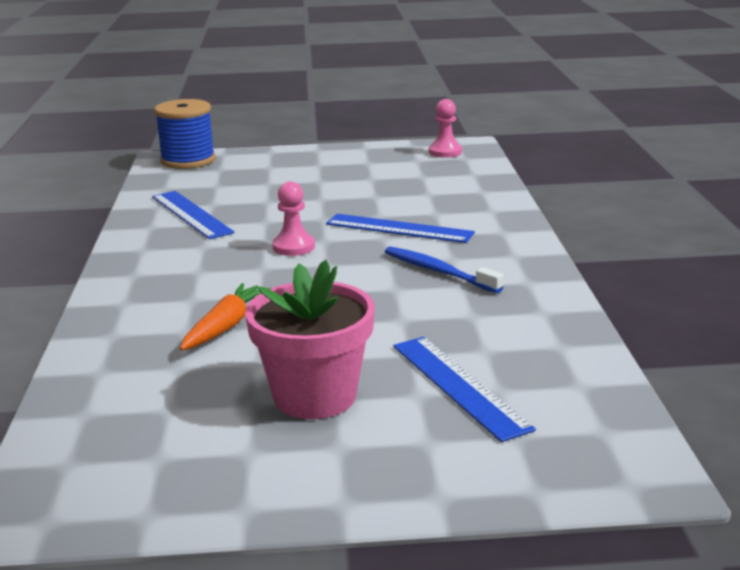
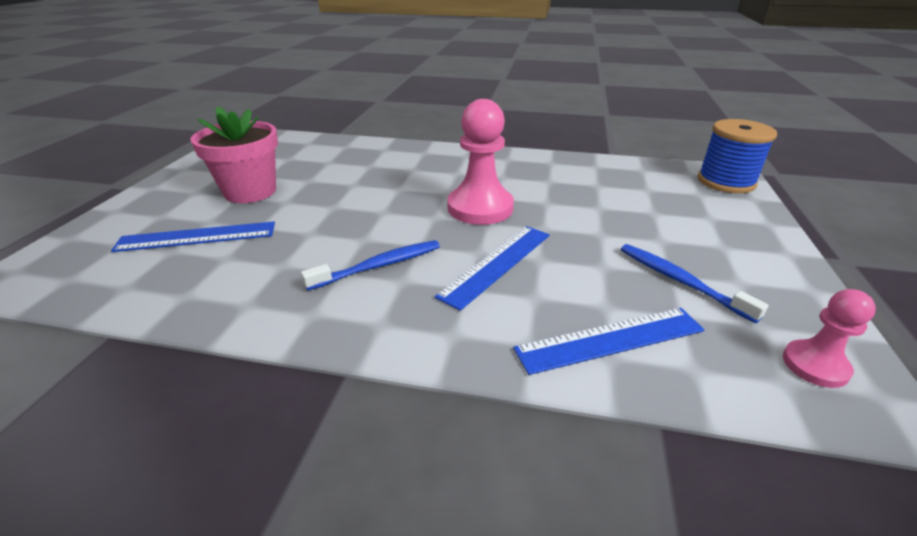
camera: 105 degrees right, 10 degrees up
blue ruler [152,191,235,239] -> blue ruler moved to [513,308,705,375]
orange carrot [180,283,271,350] -> none
pink pawn [272,181,315,256] -> pink pawn [447,99,514,225], size x1.80
none -> blue toothbrush [621,244,769,323]

